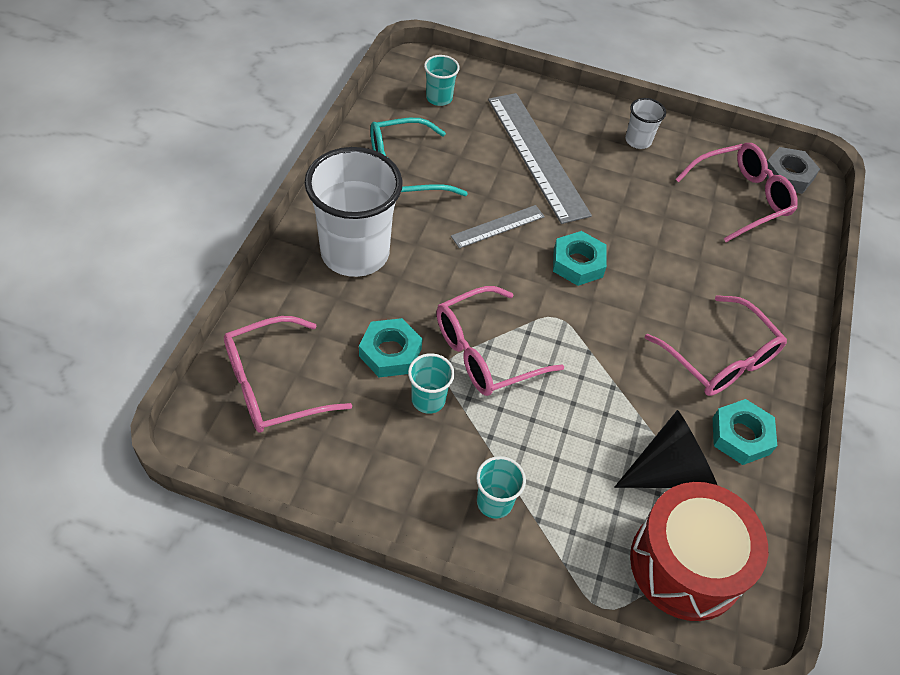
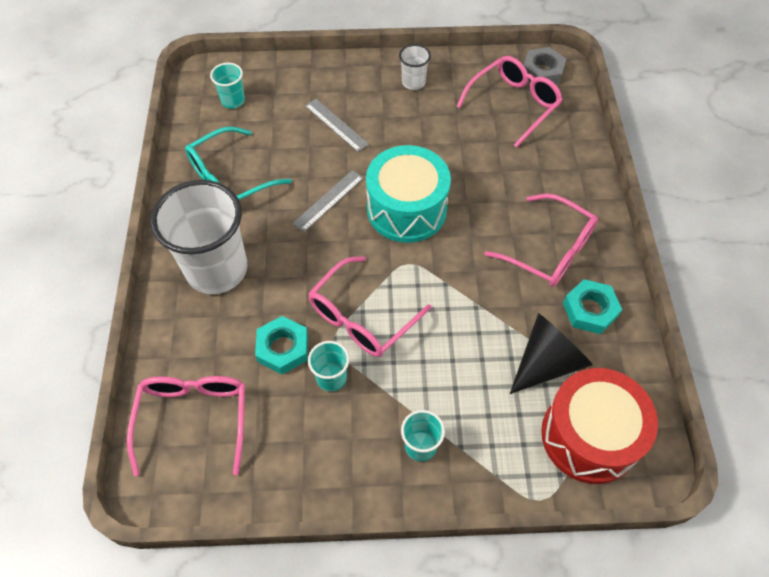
camera: 15 degrees left, 5 degrees up
pink glasses [224,316,352,433] -> pink glasses turned 135 degrees clockwise [127,376,245,476]
grey ruler [488,93,592,224] -> grey ruler [305,99,369,152], size x0.51
turquoise nut [553,231,607,286] -> turquoise drum [366,145,451,243]

